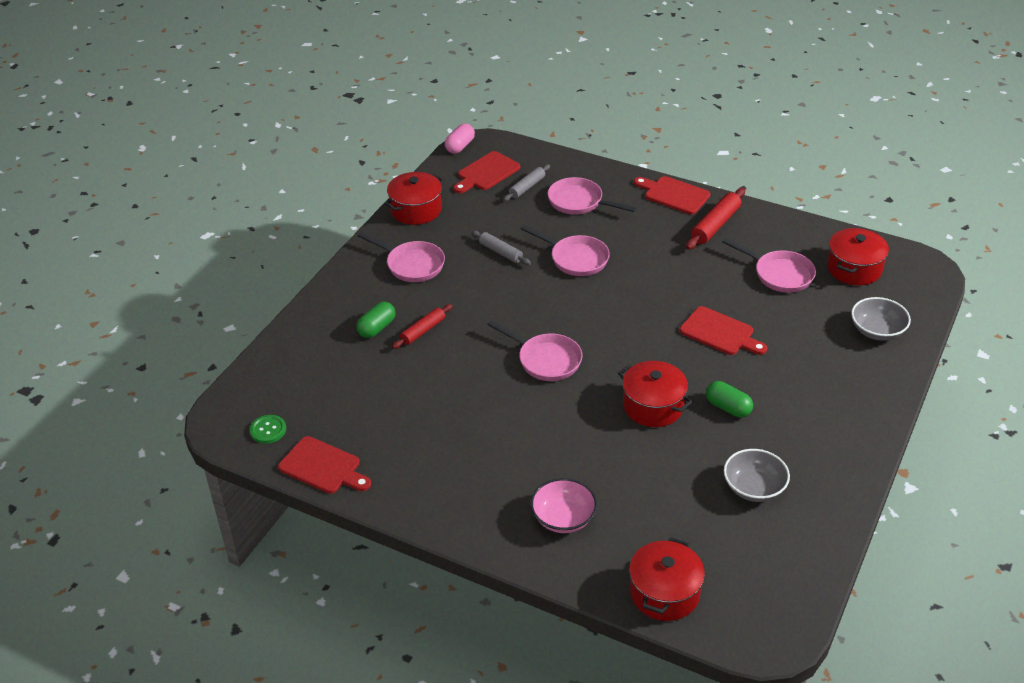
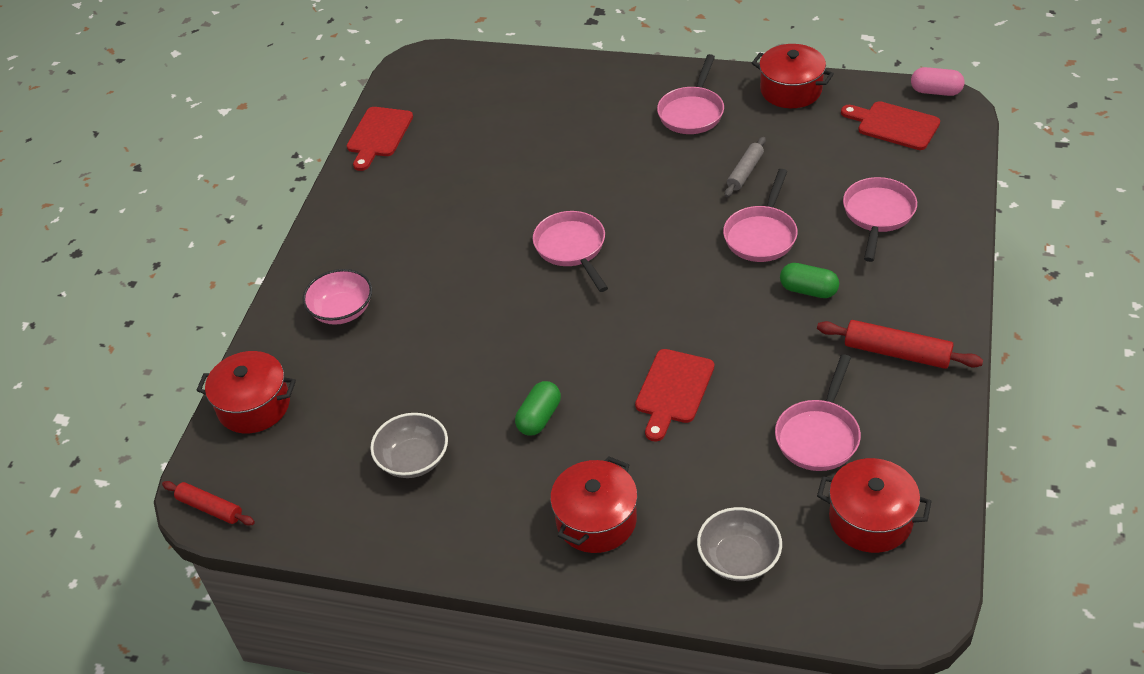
camera: 80 degrees right, 5 degrees up
green button [250,415,286,444] -> none
green capsule [356,302,395,338] -> green capsule moved to [780,263,839,298]
red rolling pin [392,304,453,349] -> red rolling pin moved to [162,481,255,526]
pink pan [487,320,582,381] -> pink pan turned 135 degrees clockwise [533,211,608,292]
grey rolling pin [503,164,550,201] -> none
red pot [618,361,692,427] -> red pot moved to [550,456,638,553]
red cutting board [634,176,710,214] -> none

